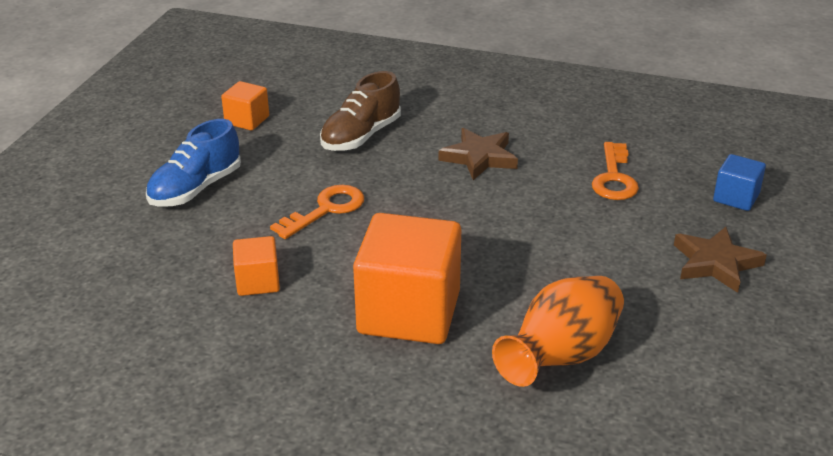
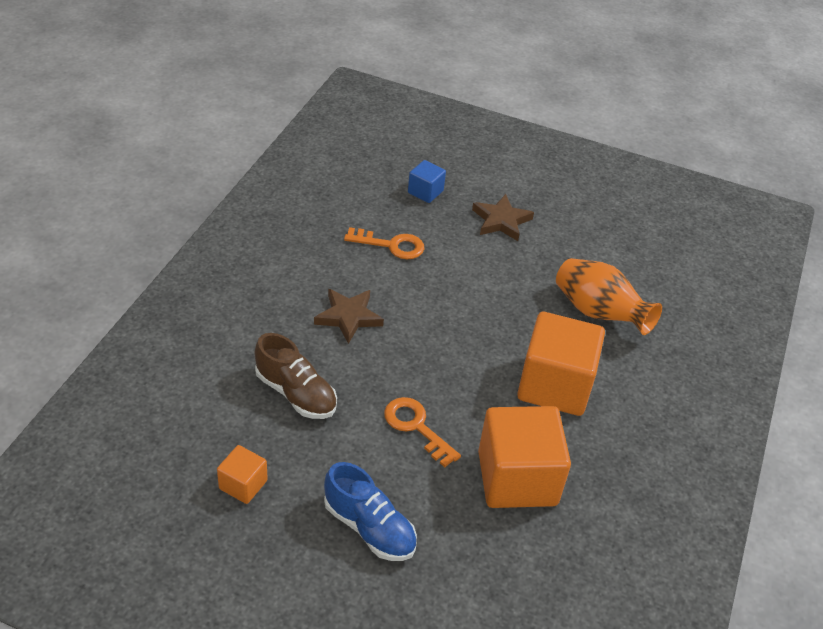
camera: 90 degrees left, 10 degrees up
orange cube [233,236,280,296] -> orange cube [478,406,571,508], size x2.07

